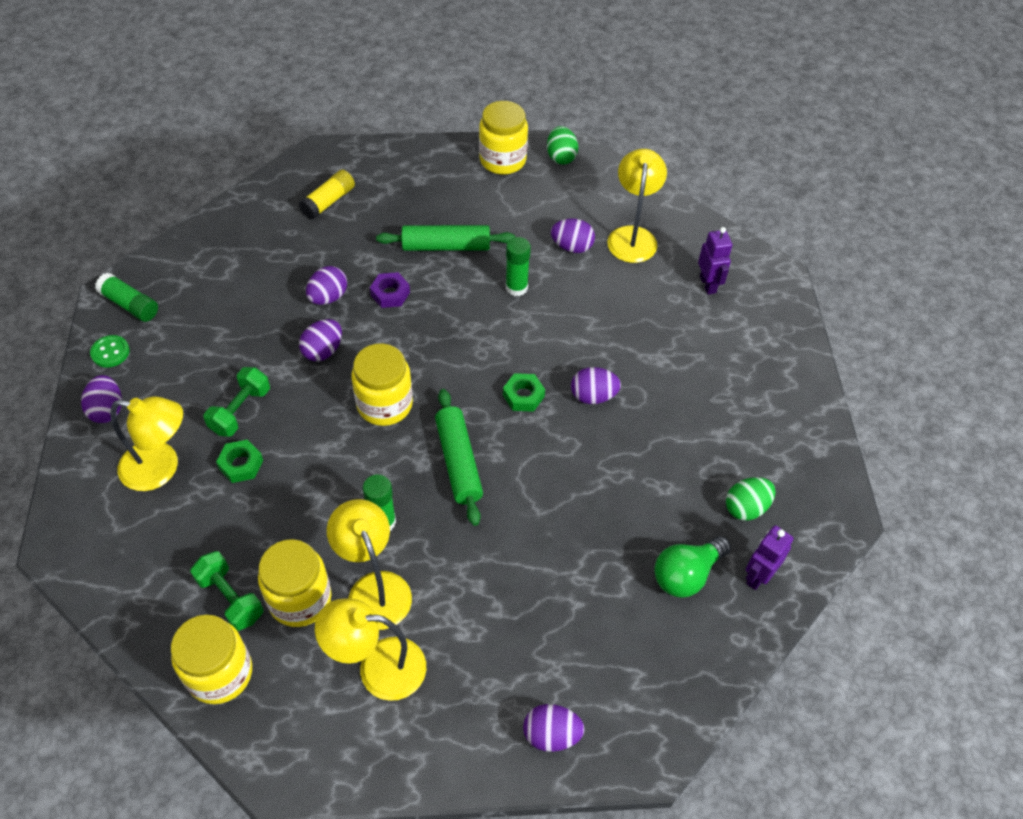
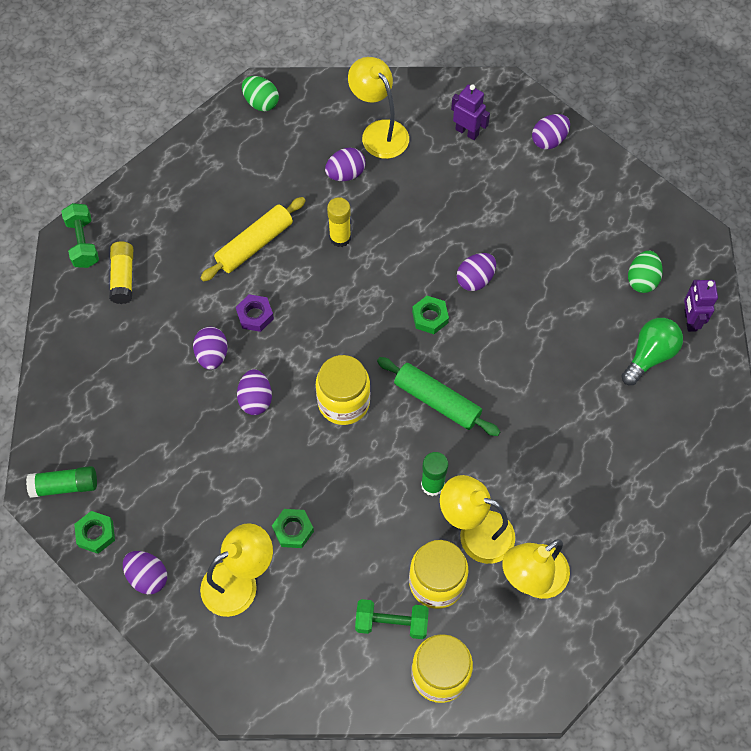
camera: 40 degrees left, 10 degrees up
green button [90,335,130,368] -> green nut [74,511,115,554]
green dumbbell [203,367,270,437] -> green dumbbell moved to [61,203,99,268]
green rolling pin [376,225,515,251] -> yellow rolling pin [200,197,306,282]
yellow jar [479,101,528,175] -> none
green glue stick [506,237,531,296] -> yellow glue stick [327,197,351,247]
purple egg [523,704,585,752] -> purple egg moved to [532,114,570,150]
green light bulb [654,536,731,598] -> green light bulb turned 150 degrees counterclockwise [621,318,683,385]

